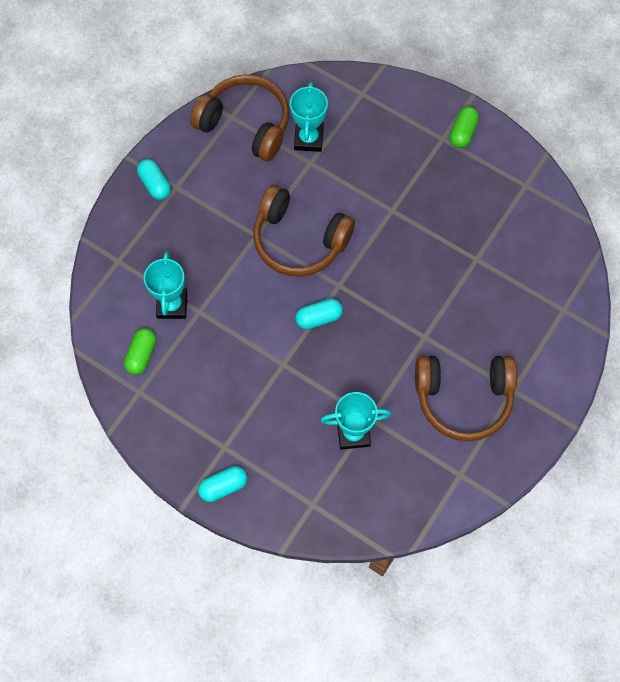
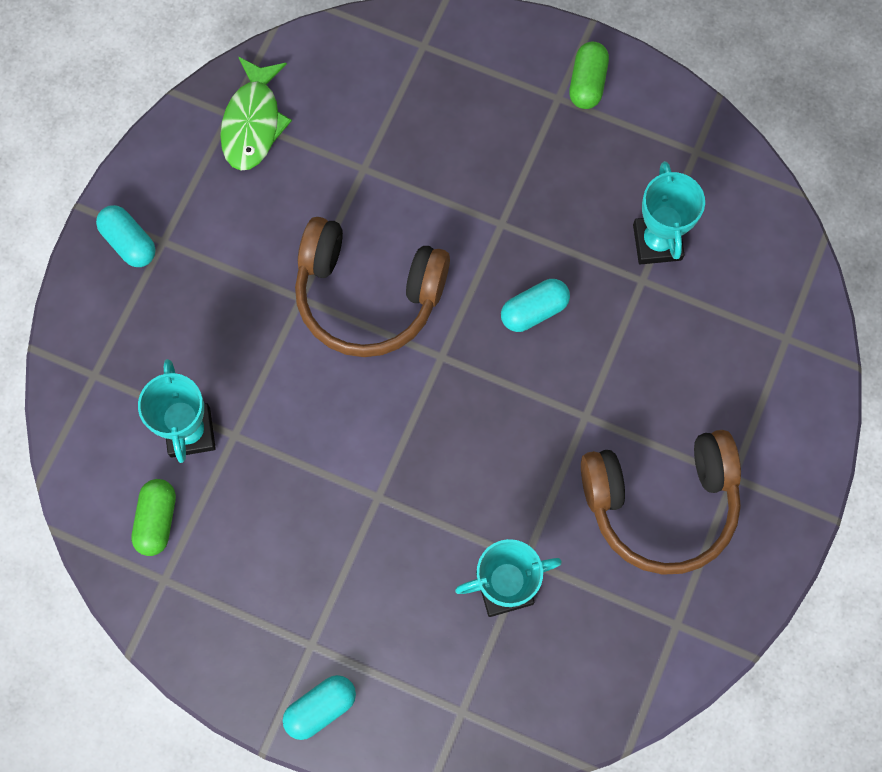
camera: 10 degrees left, 5 degrees up
brown headphones [190,75,289,161] -> green fish [220,57,292,171]
turquoise trophy [290,82,328,152] -> turquoise trophy moved to [633,161,705,264]
turquoise capsule [295,298,343,329] -> turquoise capsule moved to [501,279,570,332]

